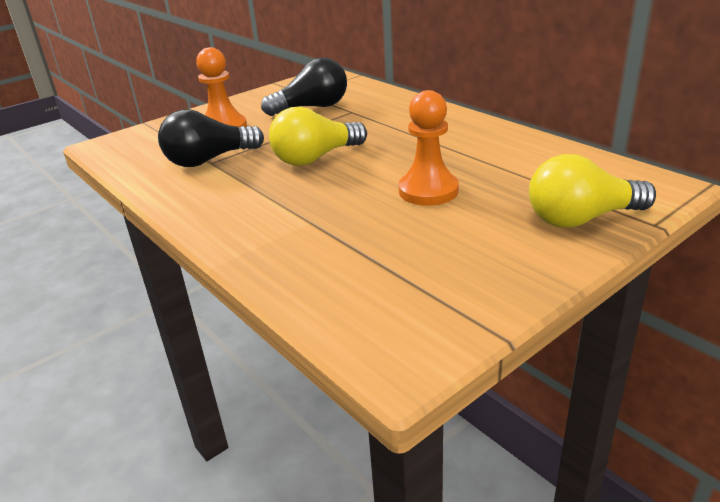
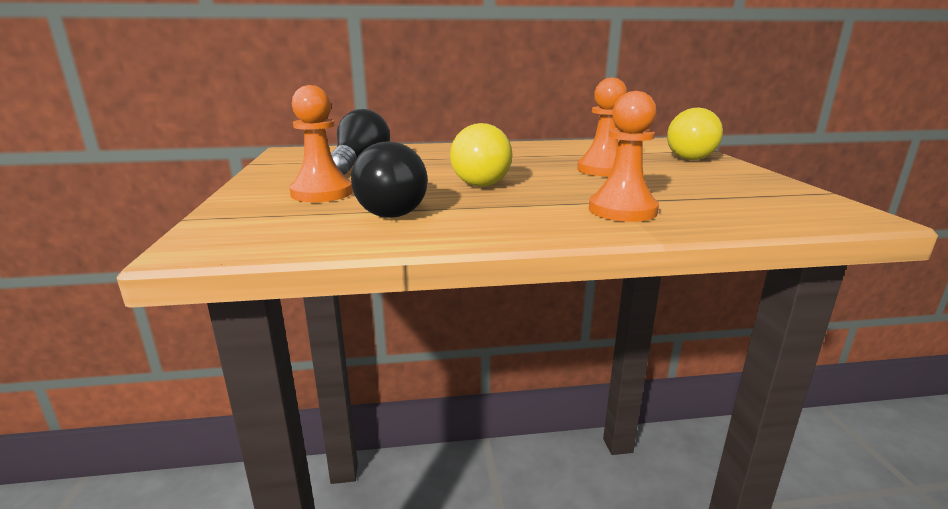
camera: 60 degrees left, 10 degrees down
none -> orange pawn [589,91,659,222]

